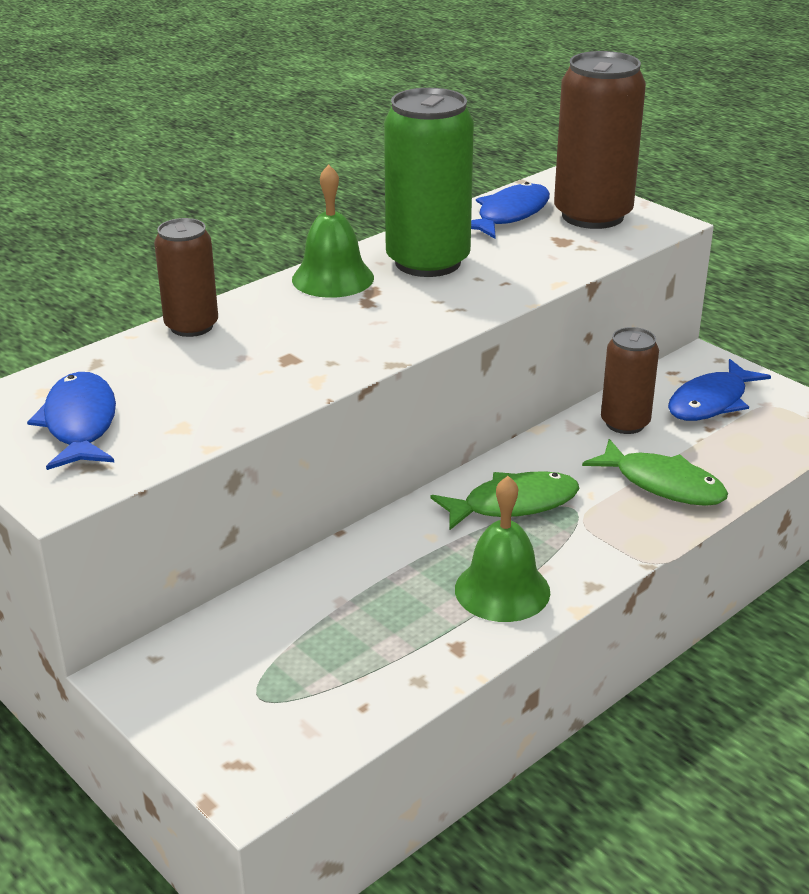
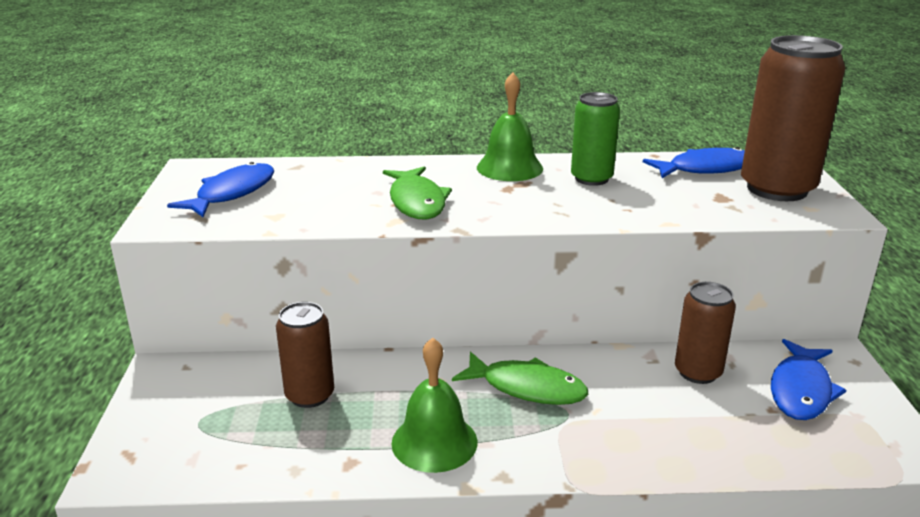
camera: 40 degrees right, 5 degrees down
brown can [154,218,218,337] -> brown can moved to [276,302,334,408]
green can [384,88,474,277] -> green can [571,92,620,186], size x0.59
green fish [582,439,728,506] -> green fish moved to [383,166,452,219]
blue fish [668,359,771,421] -> blue fish turned 60 degrees counterclockwise [771,339,846,420]

